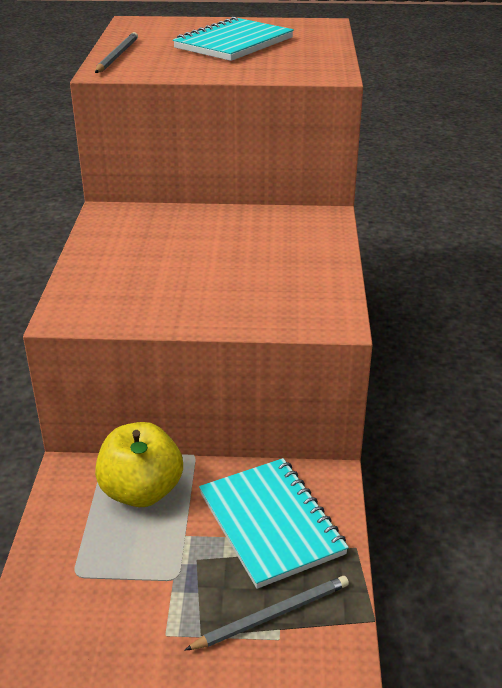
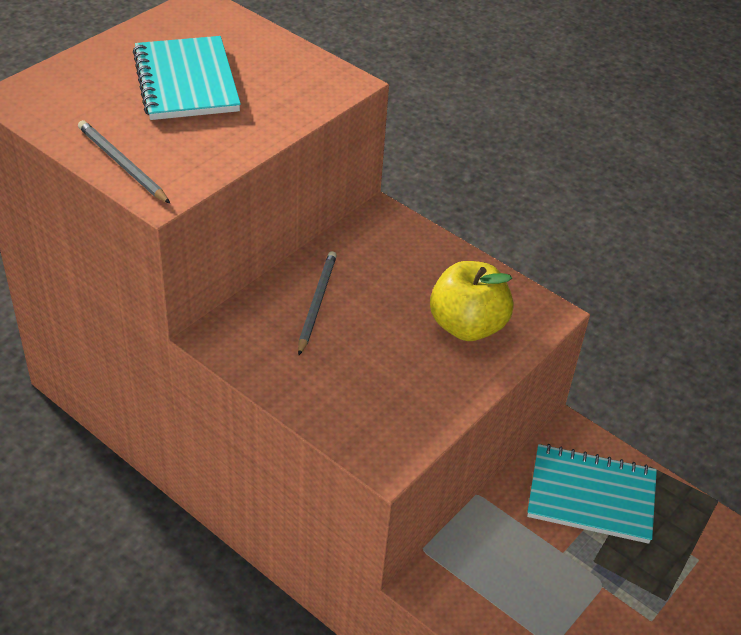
camera: 55 degrees left, 10 degrees up
yellow apple [95,422,183,507] -> yellow apple moved to [430,261,514,341]
grey pencil [185,576,349,650] -> grey pencil moved to [298,251,337,355]

